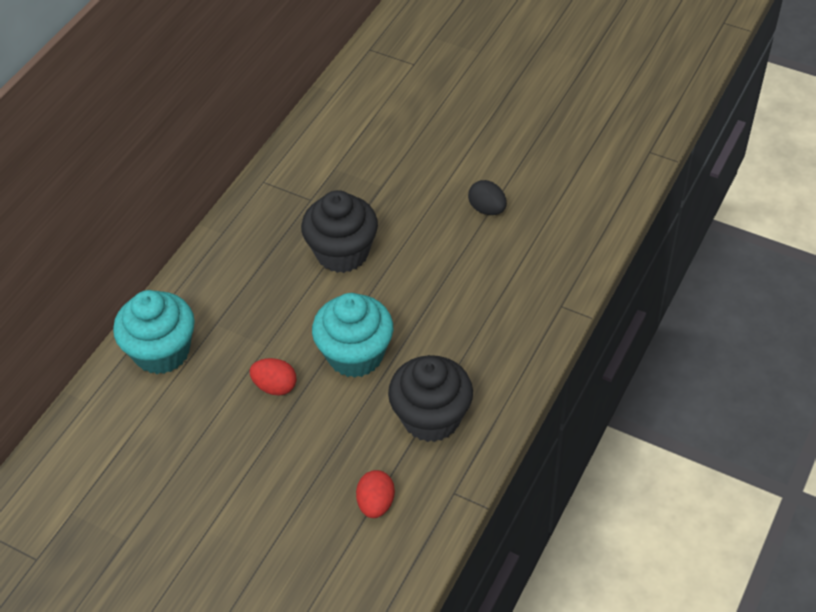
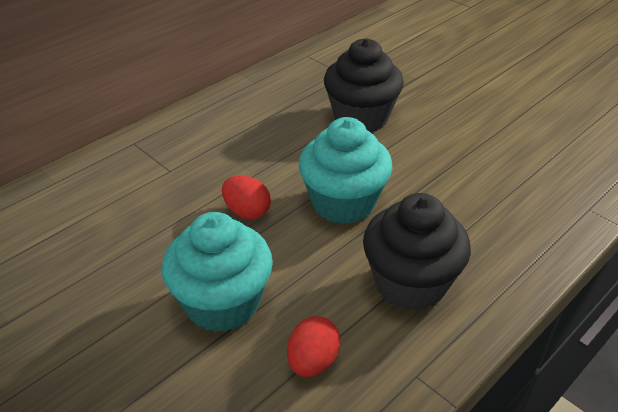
camera: 15 degrees right, 10 degrees down
turquoise cupcake [113,290,195,374] -> turquoise cupcake moved to [162,212,273,332]
black egg [468,180,507,215] -> none

